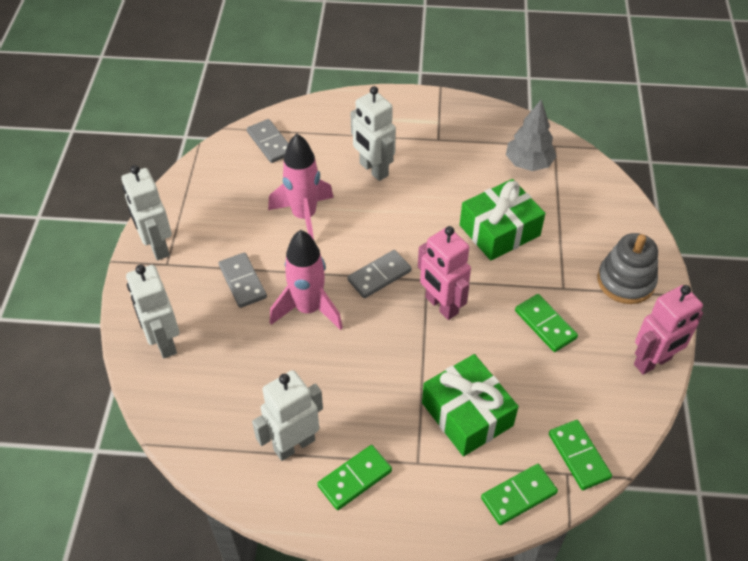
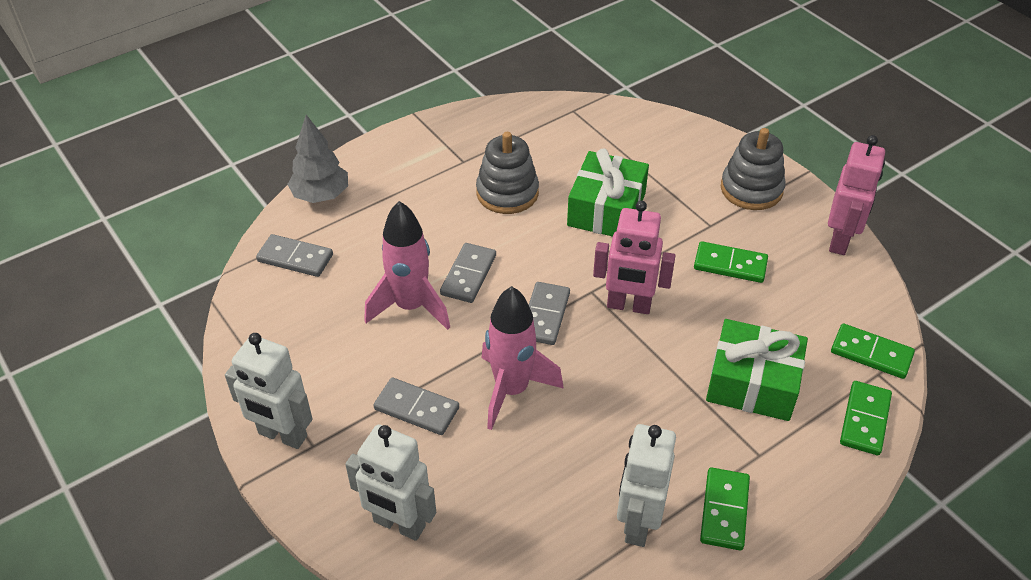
camera: 40 degrees left, 5 degrees down
white robot [351,86,396,181] -> none
grey tree [506,100,557,171] -> grey tree moved to [287,115,348,203]
none -> grey domino [440,243,496,303]
none -> grey stacking toy [476,132,539,214]

